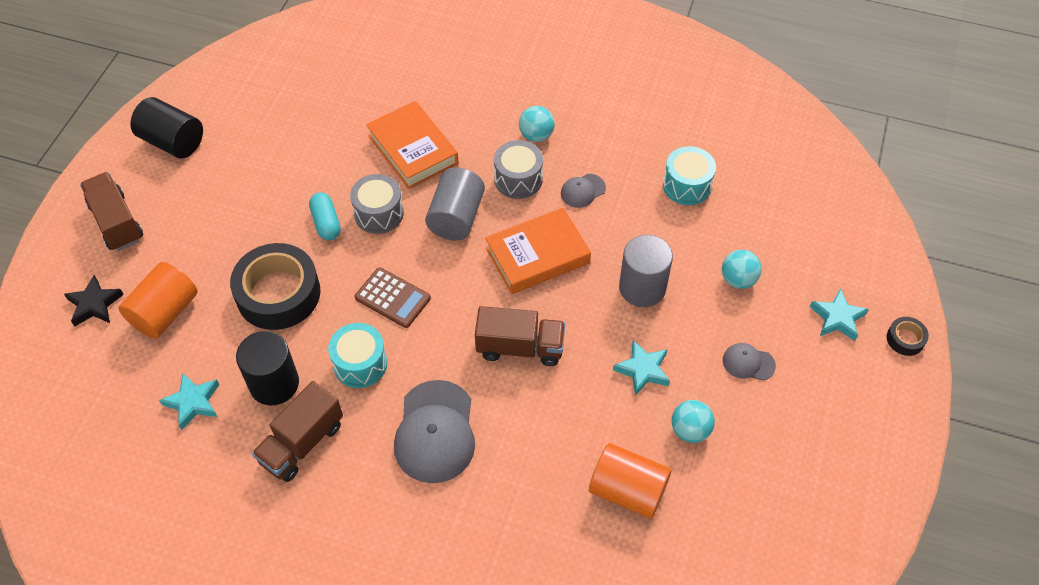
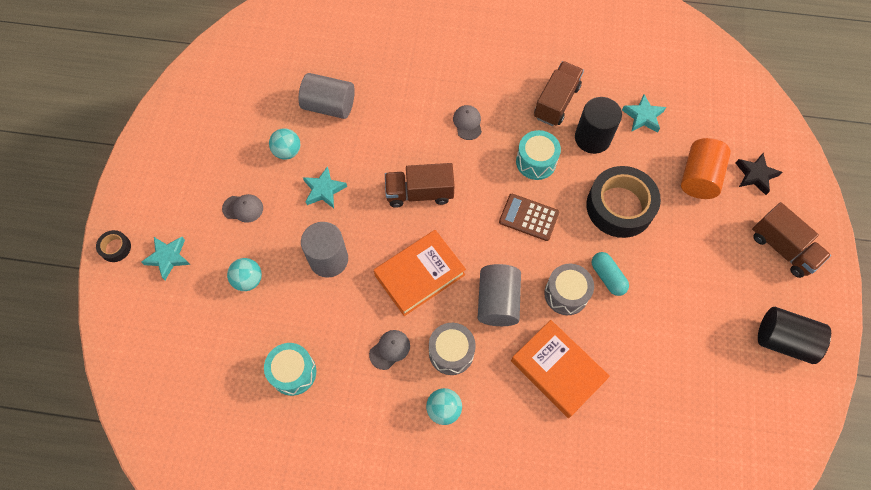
camera: 170 degrees right, 10 degrees up
grey cap [394,380,475,483] -> grey cap [453,105,482,140], size x0.49
orange cylinder [589,443,672,519] -> grey cylinder [299,73,355,119]

